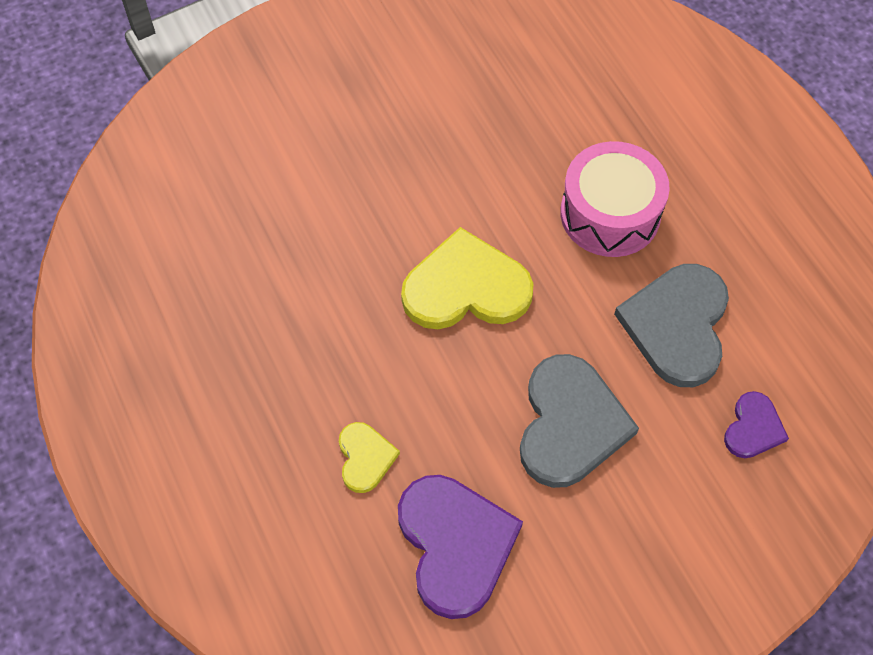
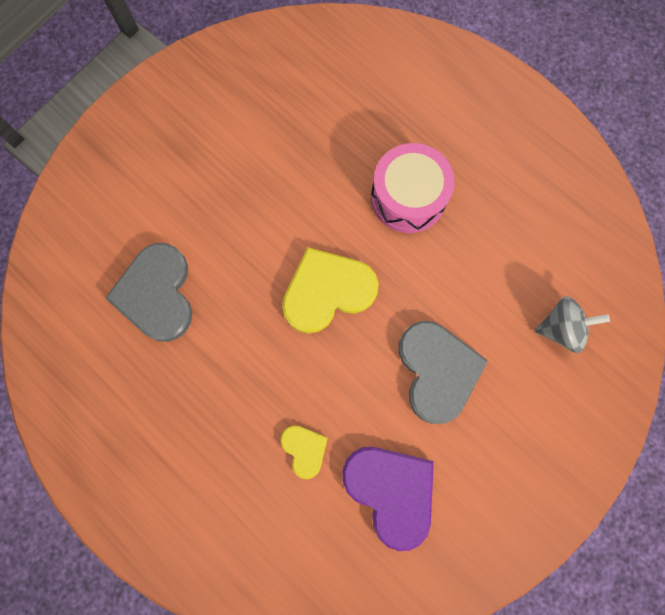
camera: 20 degrees left, 15 degrees up
grey heart [614,264,729,387] -> grey heart moved to [105,243,192,342]
purple heart [724,391,789,458] -> grey spinning top [535,296,610,353]

